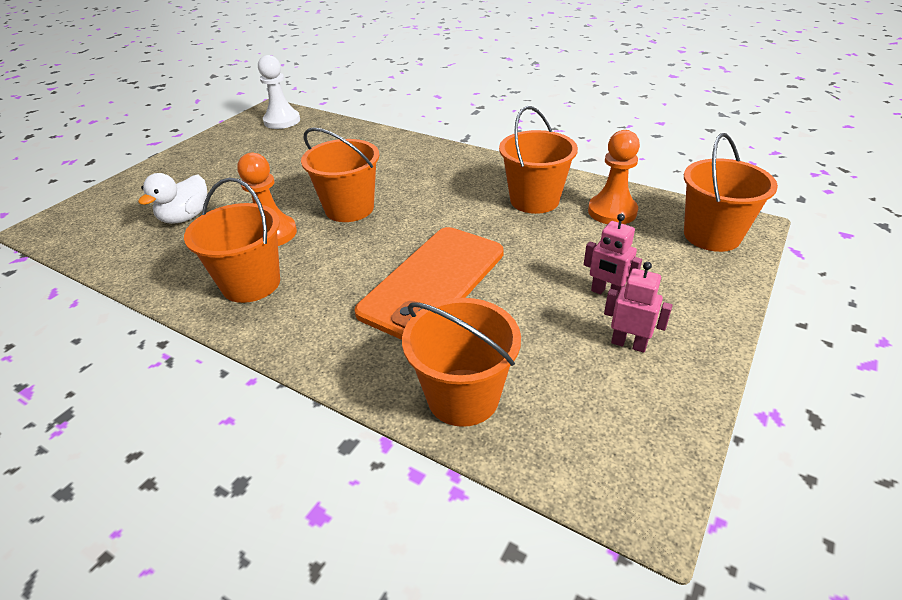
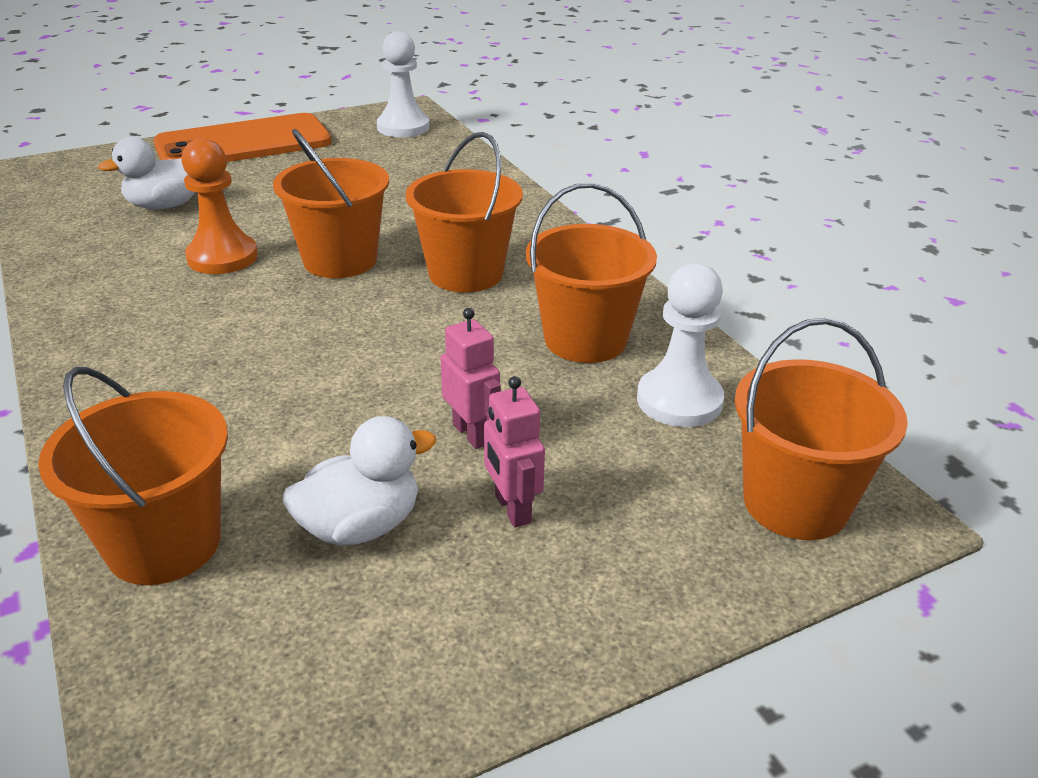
camera: 30 degrees right, 5 degrees down
orange bucket [184,178,280,303] -> orange bucket moved to [405,132,523,293]
orange phone [354,227,504,340] -> orange phone moved to [153,113,332,162]
orange pawn [588,130,640,224] -> white pawn [637,263,724,427]
pink robot [604,262,673,353] -> pink robot moved to [440,308,501,449]
none -> white duck [283,416,436,546]

